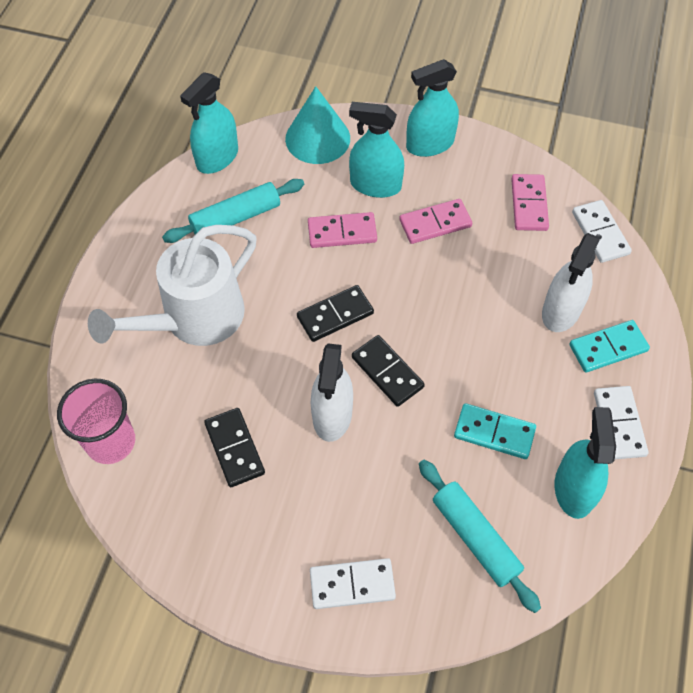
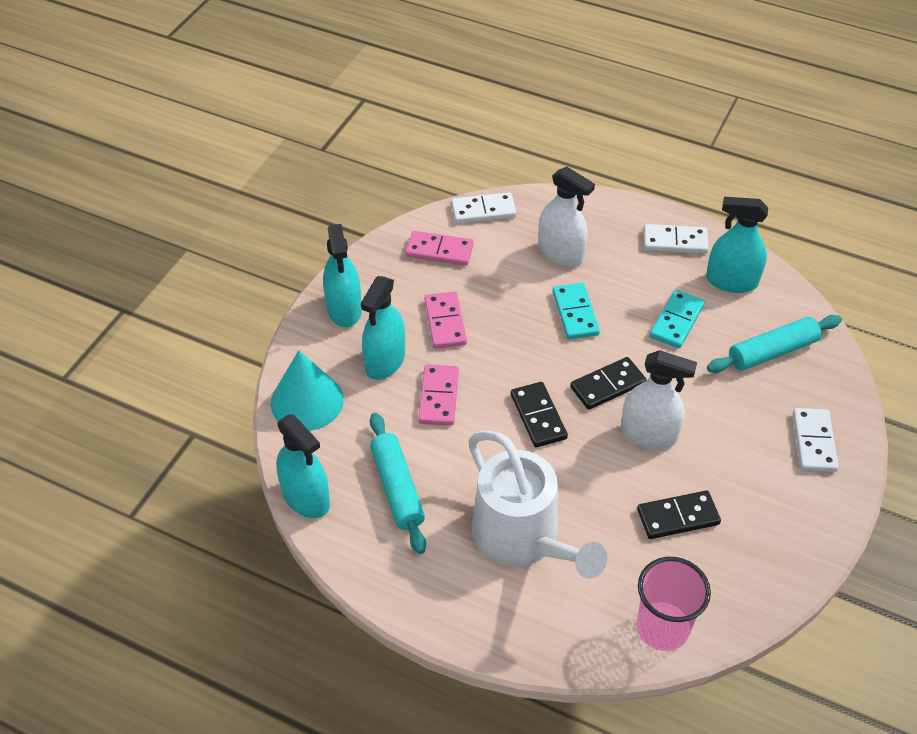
camera: 80 degrees left, 10 degrees down
turquoise domino [569,320,650,373] -> turquoise domino moved to [553,283,600,339]

